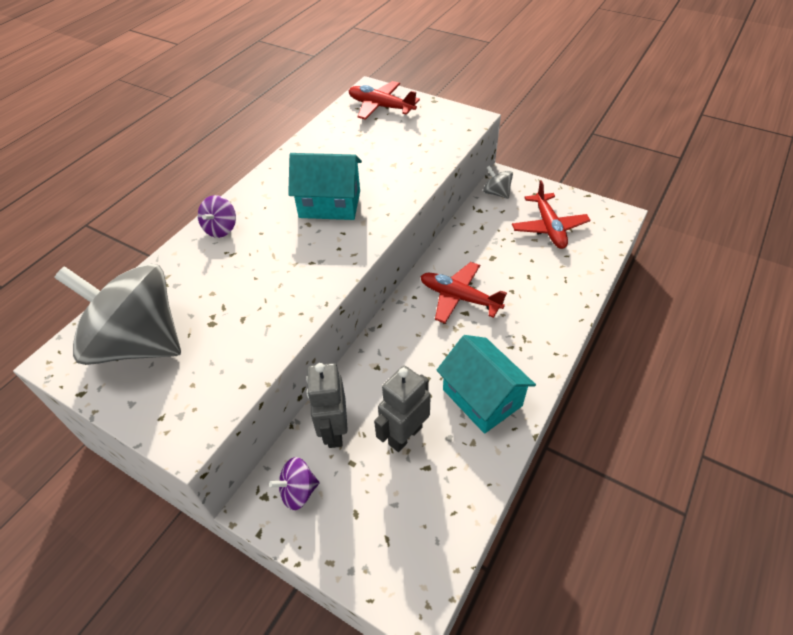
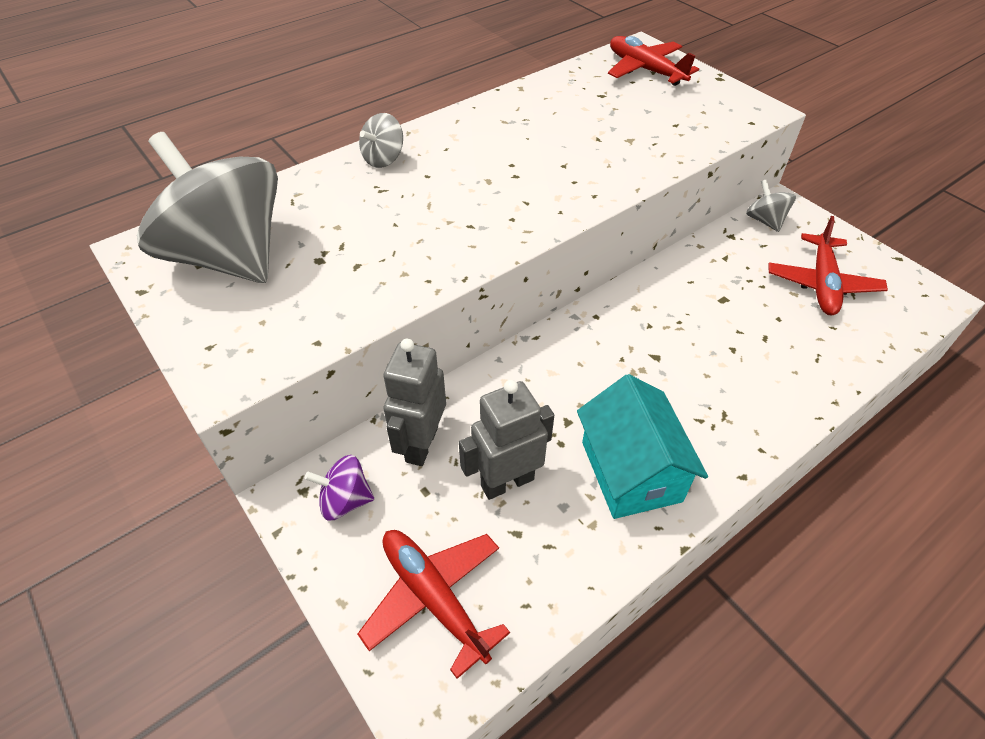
camera: 20 degrees right, 0 degrees up
purple spinning top [198,195,236,238] -> grey spinning top [359,113,403,168]
turquoise house [288,153,362,220] -> none
red plane [420,262,507,323] -> red plane moved to [357,530,510,679]

